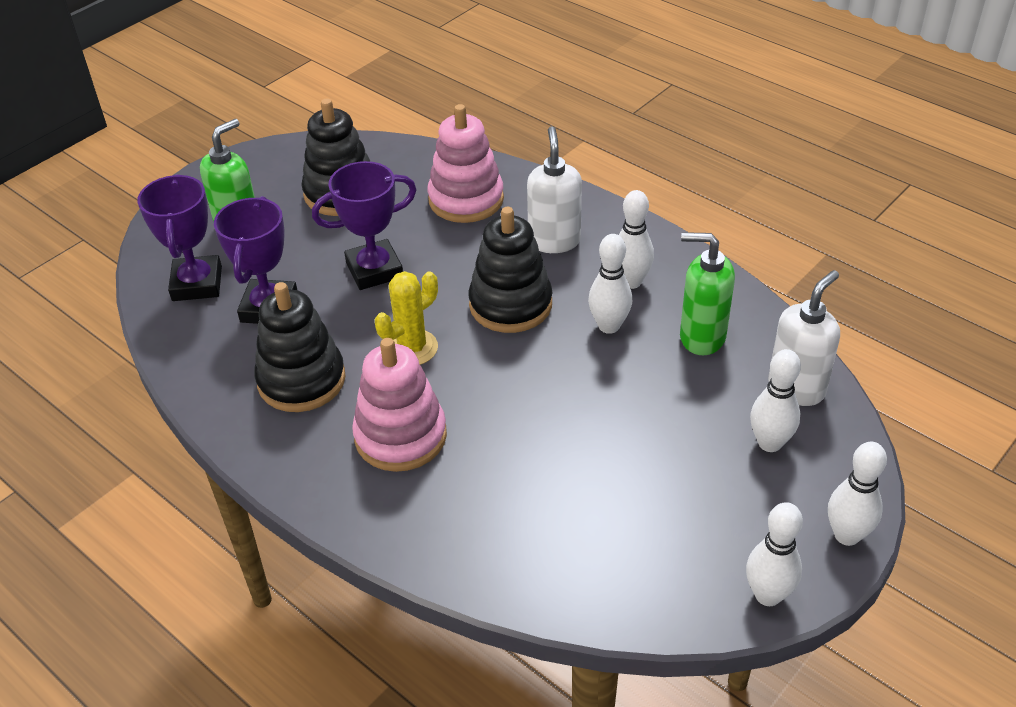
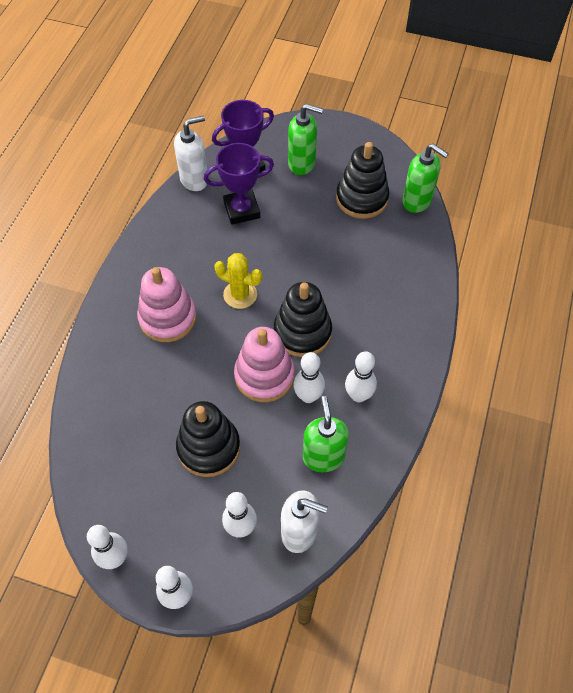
camera: 65 degrees right, 15 degrees up
black stacking toy [254,282,346,412] -> black stacking toy moved to [176,401,240,477]
purple trophy [312,161,417,290] -> none
pink stacking toy [428,104,504,223] -> pink stacking toy moved to [234,327,295,402]
white soap dispenser [527,126,582,253] -> white soap dispenser moved to [174,115,207,191]
none -> green soap dispenser [403,144,449,213]

